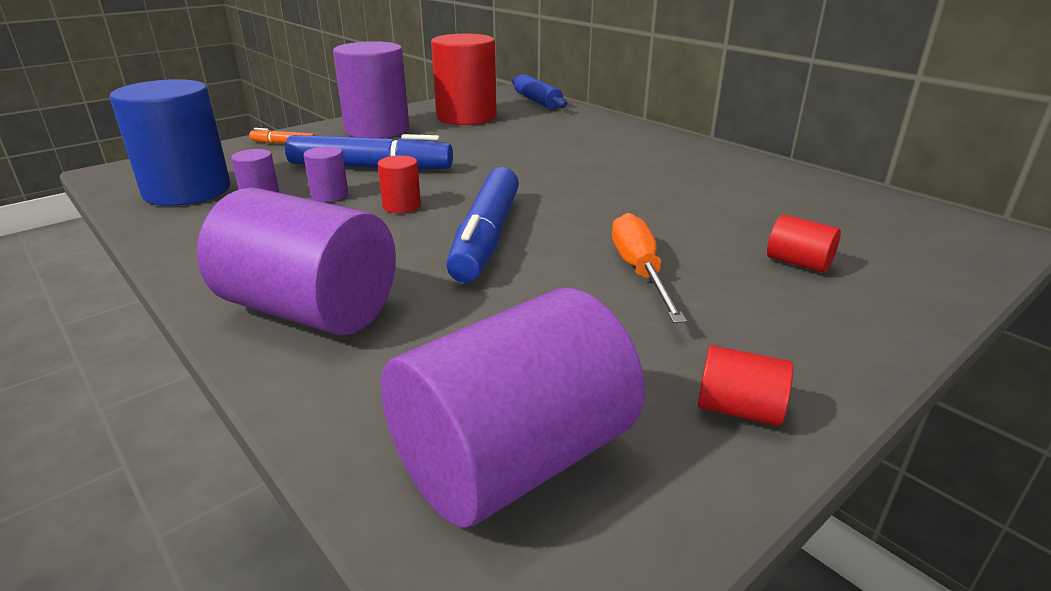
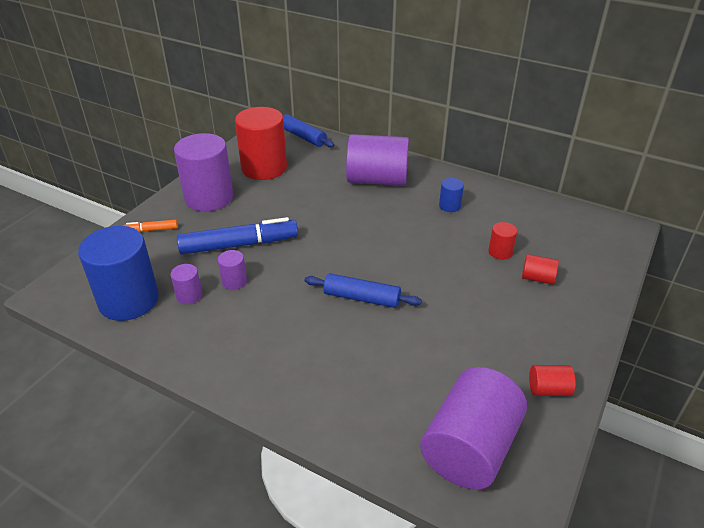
camera: 20 degrees left, 10 degrees up
purple cylinder [197,187,396,335] -> purple cylinder moved to [346,134,409,186]
red cylinder [378,155,421,213] -> red cylinder moved to [488,222,517,260]
blue marker [446,167,519,283] -> blue rolling pin [305,273,422,308]
orange screwdriver [612,213,687,323] -> none
none -> blue cylinder [439,178,464,212]

